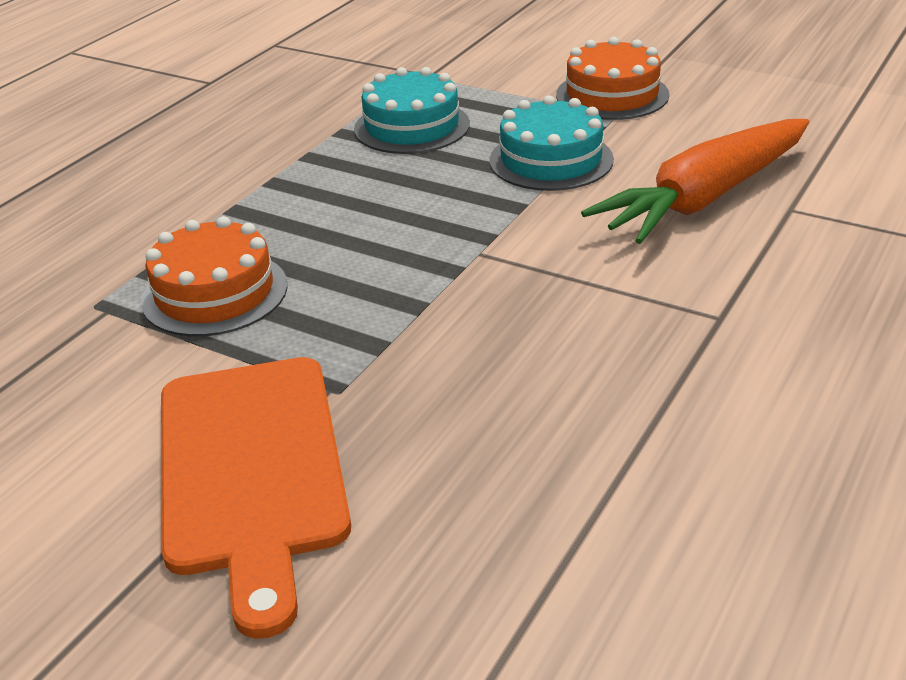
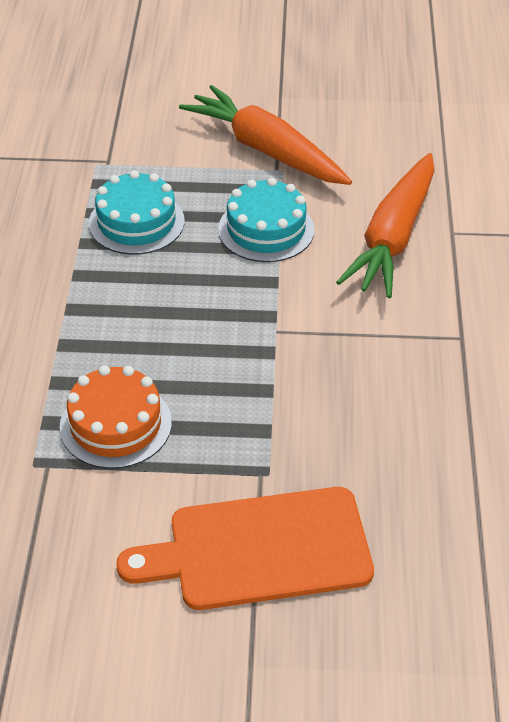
camera: 30 degrees left, 10 degrees up
orange cutting board [161,357,351,639] -> orange cutting board turned 120 degrees clockwise [116,487,374,610]
orange cake [556,37,669,120] -> orange carrot [179,85,352,185]

